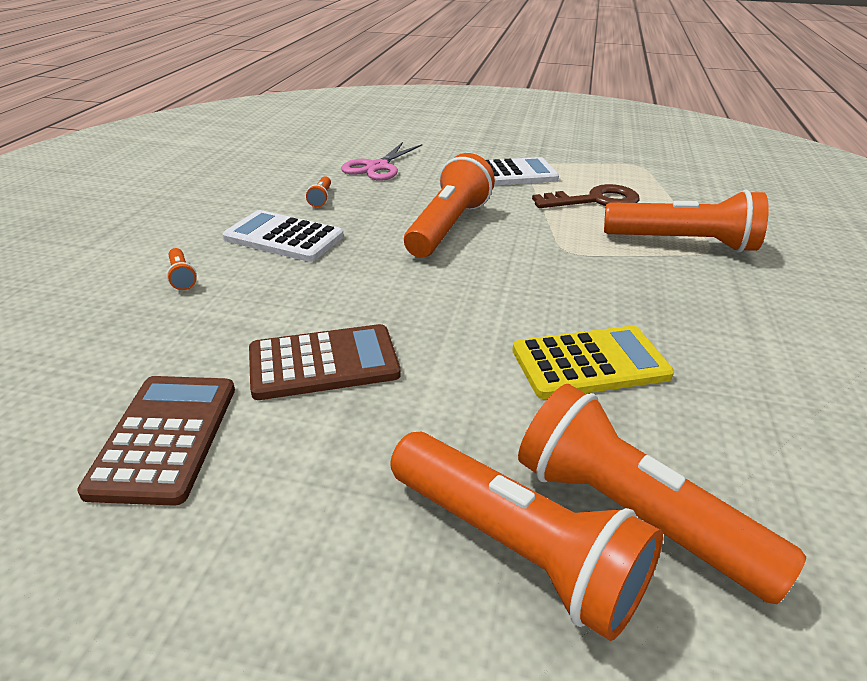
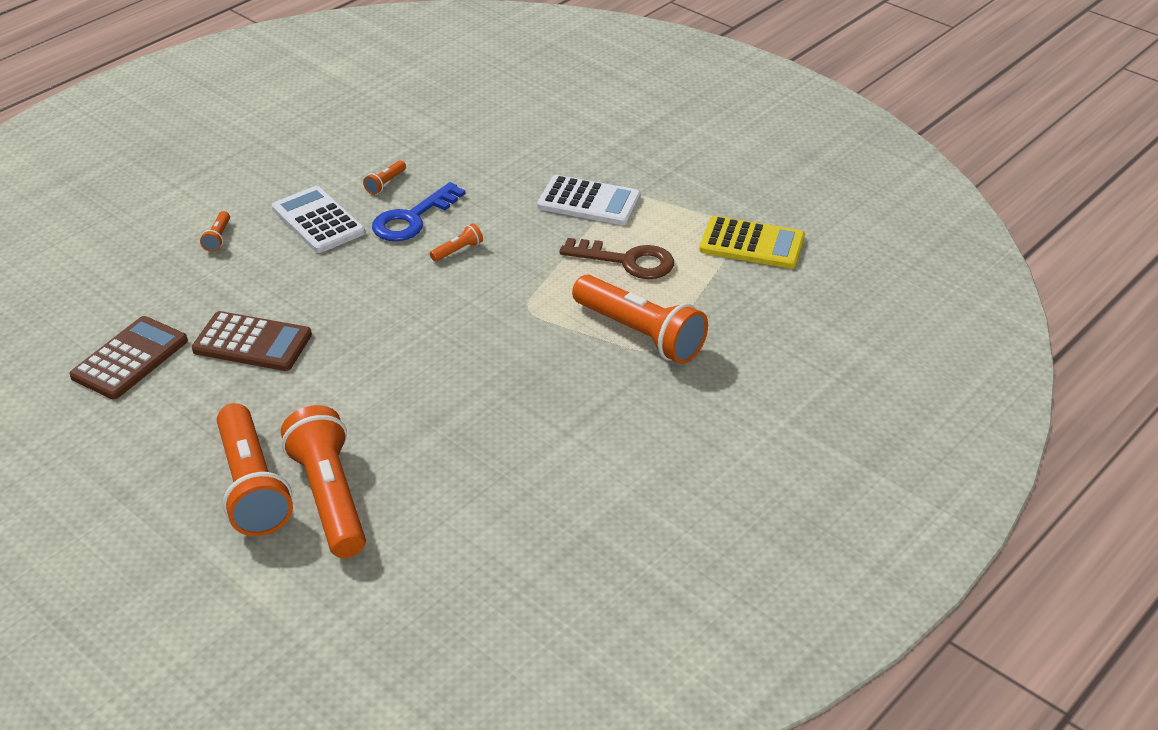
camera: 30 degrees right, 5 degrees up
pink scissors [341,142,422,181] -> none
orange flashlight [404,153,495,258] -> orange flashlight [430,223,483,262], size x0.41
yellow calculator [512,326,674,399] -> yellow calculator moved to [699,216,805,269]
none -> blue key [372,182,465,241]

